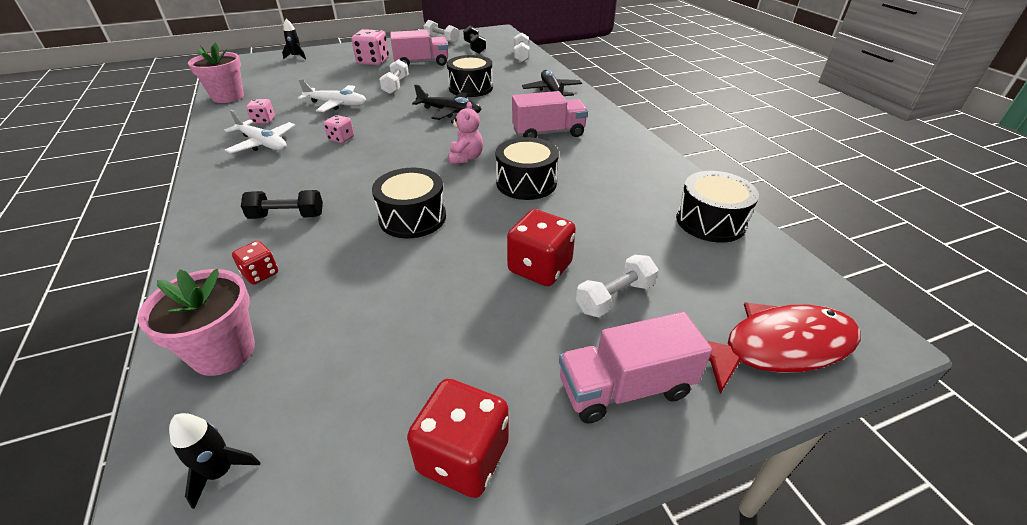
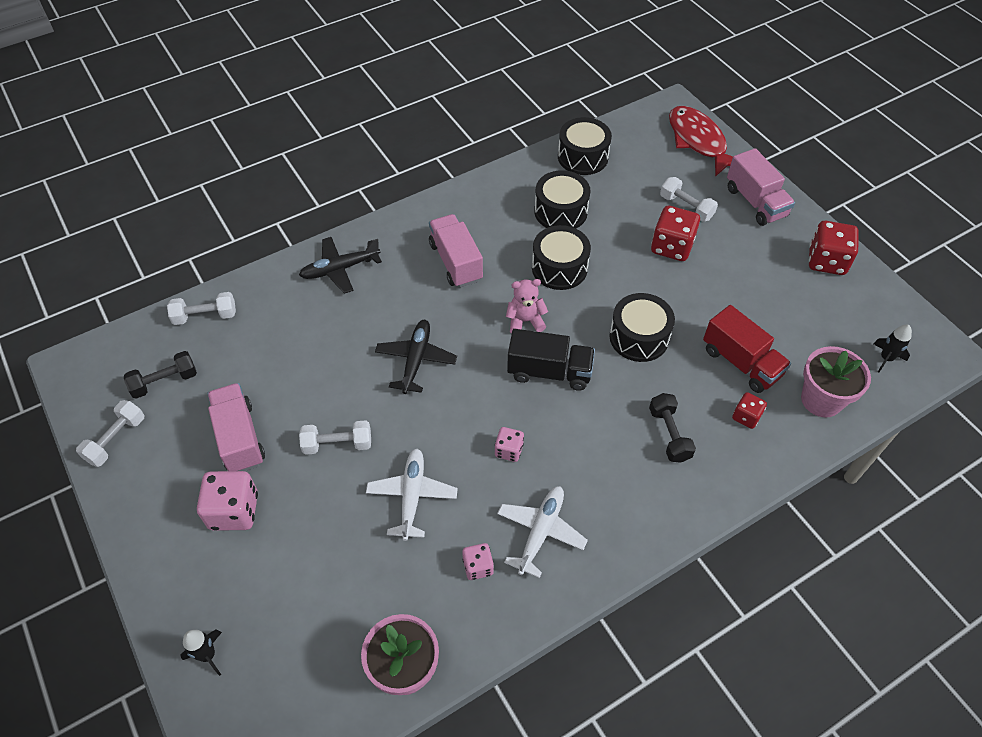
camera: 100 degrees left, 15 degrees up
black drum [447,55,493,97] -> black drum moved to [534,170,590,228]
none -> black truck [507,329,595,391]
none -> red truck [703,305,791,393]

